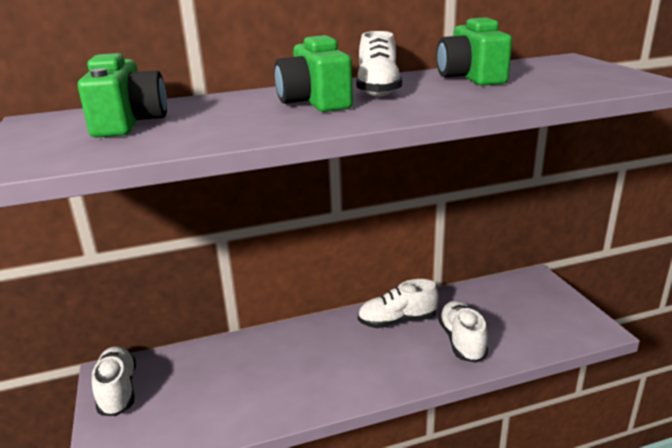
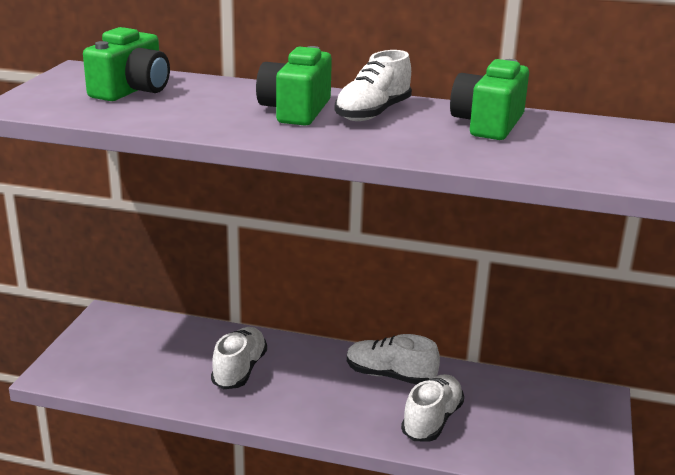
camera: 30 degrees right, 0 degrees up
white shoe [92,346,136,416] -> white shoe moved to [211,327,267,389]

